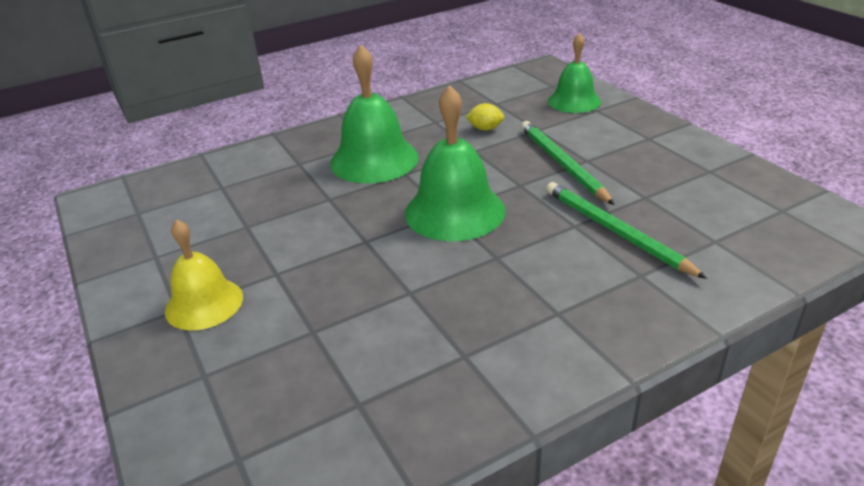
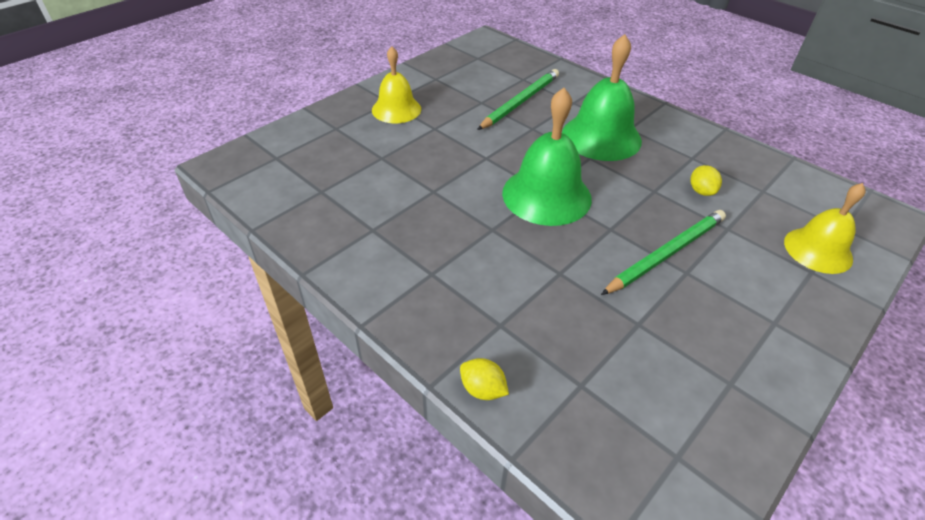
camera: 70 degrees right, 10 degrees up
green pencil [546,182,707,279] -> green pencil moved to [477,69,559,130]
green bell [548,33,601,113] -> yellow bell [784,183,866,274]
none -> yellow lemon [460,358,509,400]

